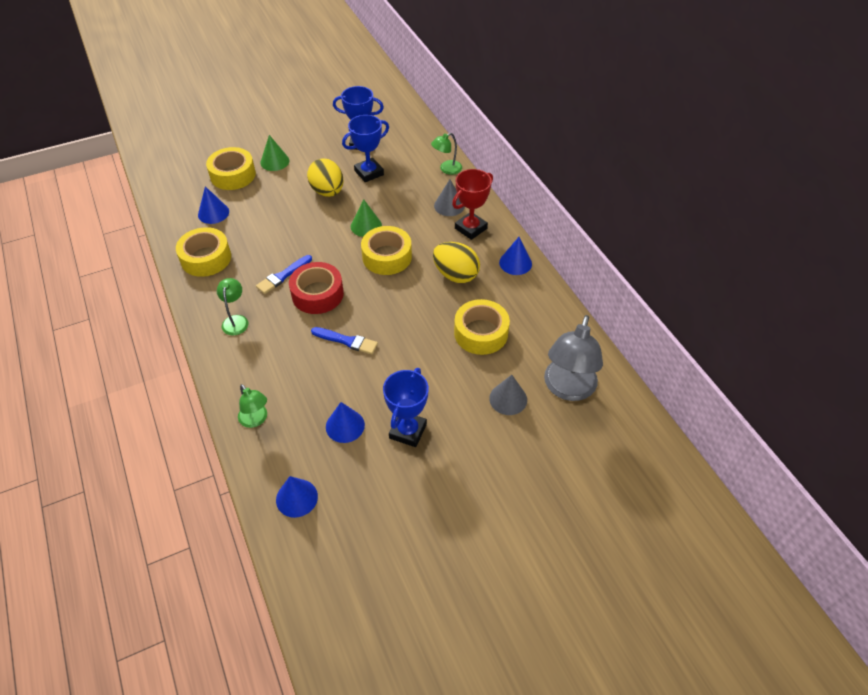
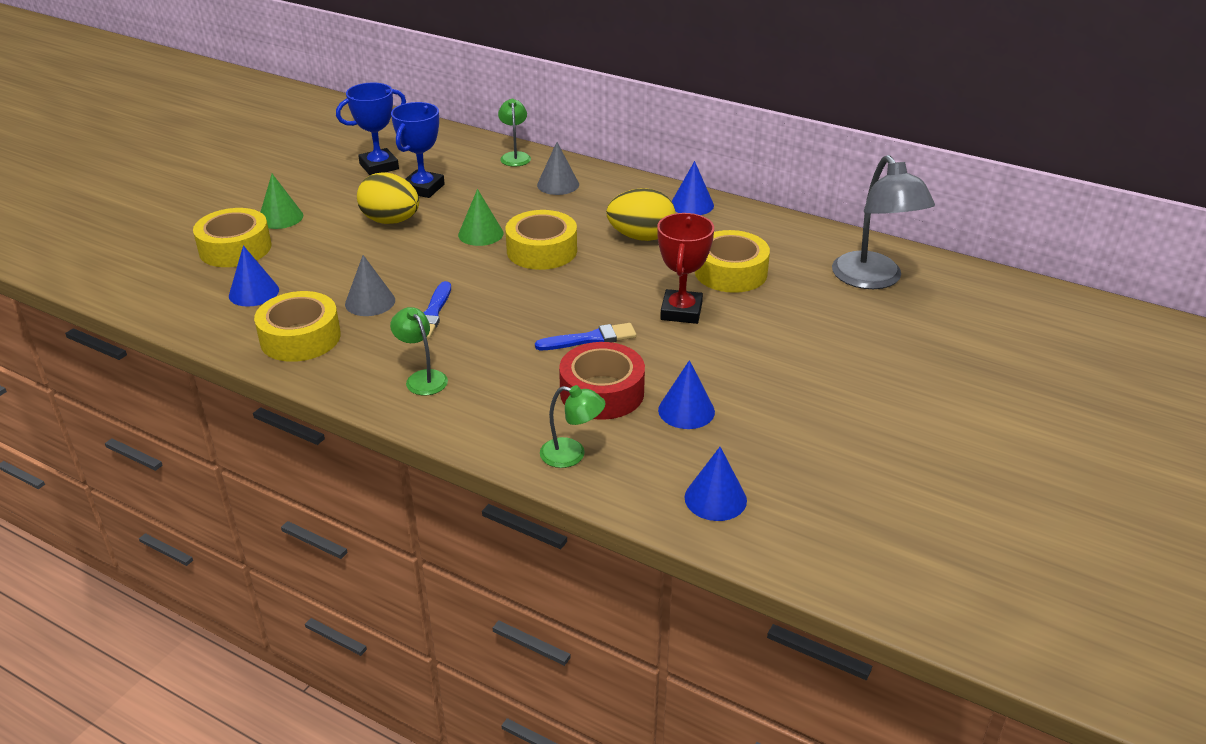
camera: 35 degrees left, 15 degrees down
red tape [289,262,344,314] -> red tape moved to [559,342,645,420]
blue trophy [383,368,429,447] -> none
green lamp [431,133,462,175] -> green lamp turned 150 degrees clockwise [498,99,531,167]
red trophy [452,169,493,240] -> red trophy moved to [657,213,714,324]
grey cone [489,375,527,415] -> grey cone moved to [345,255,395,316]

